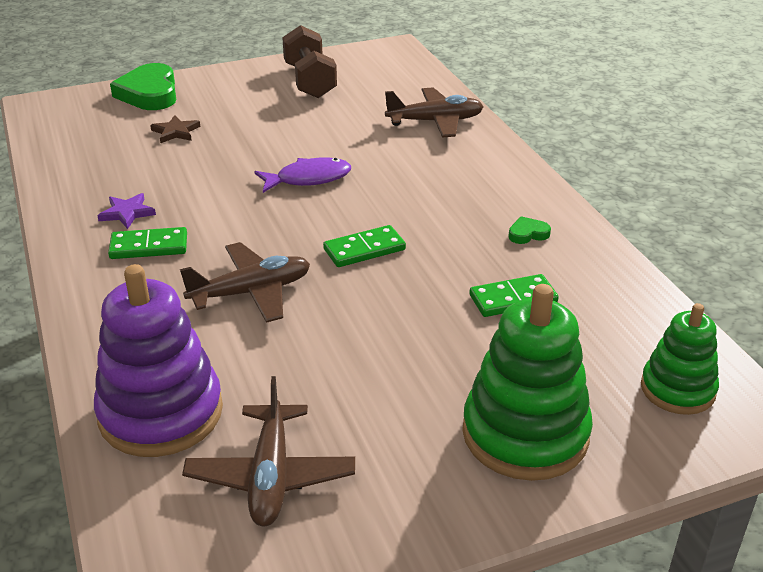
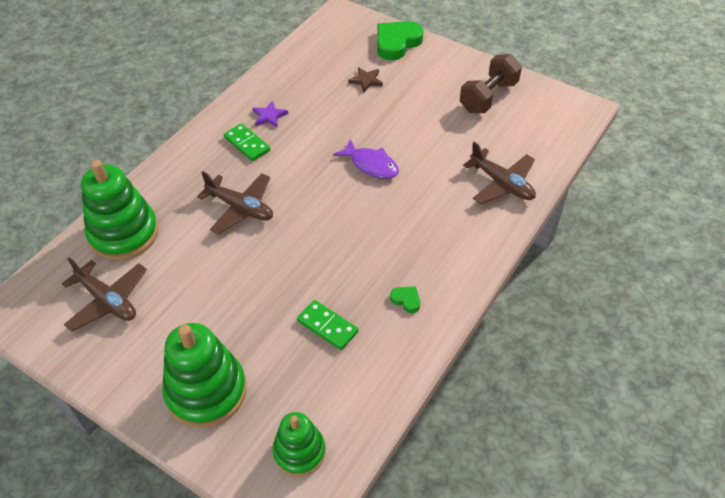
camera: 55 degrees right, 15 degrees up
purple stacking toy [94,264,223,457] -> green stacking toy [81,160,159,261]
brown plane [182,376,355,527] -> brown plane turned 105 degrees counterclockwise [62,257,147,332]
green domino [323,225,406,267] -> none

